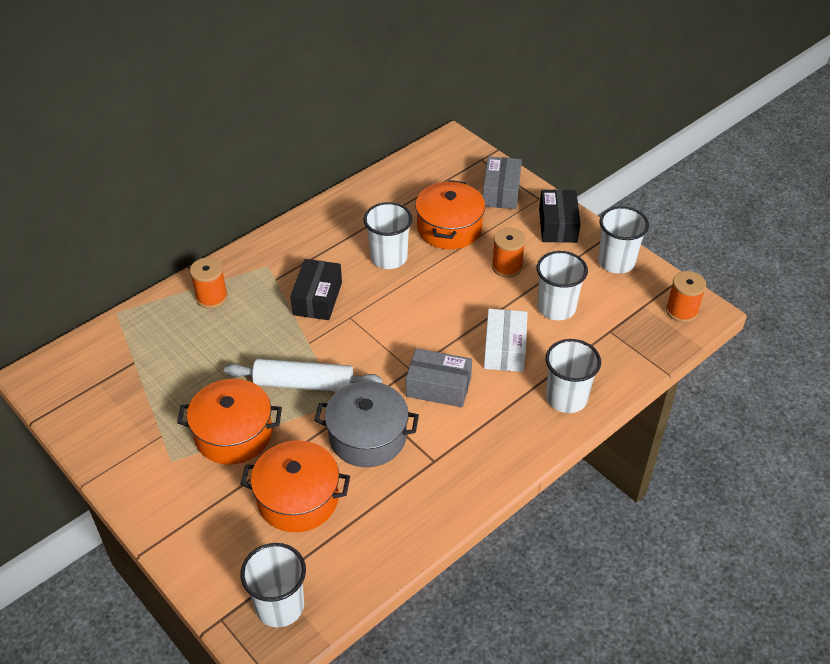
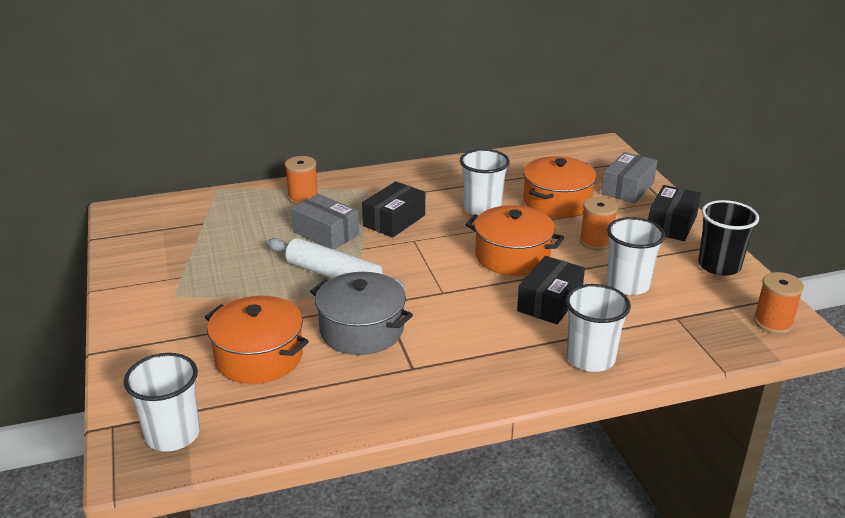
camera: 25 degrees right, 15 degrees down
orange pot [177,379,282,465] -> orange pot moved to [465,205,564,276]
grey box [406,348,472,407] -> grey box moved to [291,194,359,250]
white box [484,309,528,372] -> black box [517,256,585,324]
white cup [598,206,649,274] -> black cup [698,200,759,276]

